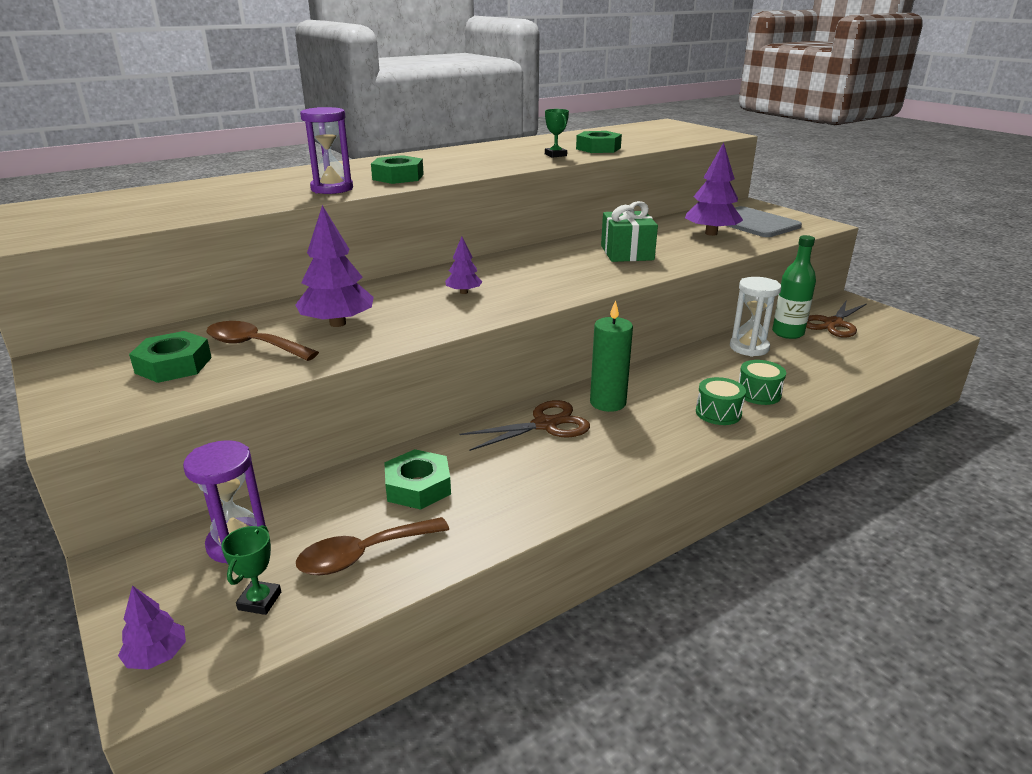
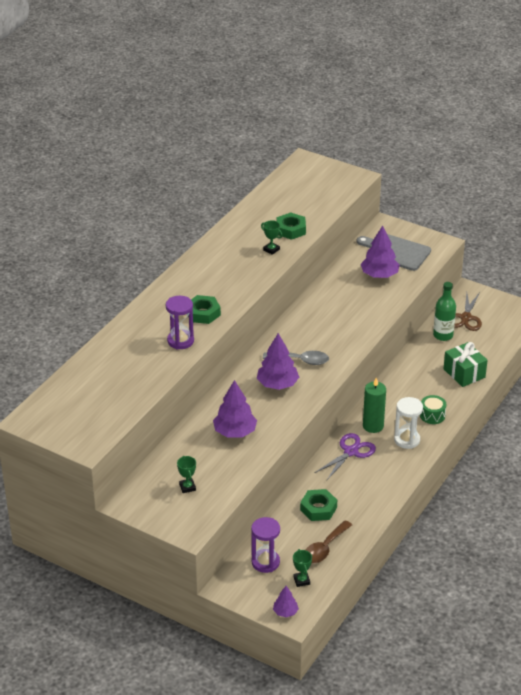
camera: 25 degrees left, 10 degrees up
green nut [129,331,212,383] -> green trophy [177,456,196,493]
brown spoon [206,321,319,361] -> none
purple tree [445,236,483,294] -> purple tree [257,333,299,390], size x1.86
brown scissors [459,400,590,451] -> purple scissors [315,433,376,480]
green gift [601,201,658,262] -> green gift moved to [444,342,488,387]
white hourglass [730,277,781,357] -> white hourglass moved to [394,397,423,449]
green drum [739,360,786,405] -> none
none -> grey spoon [263,351,329,365]

